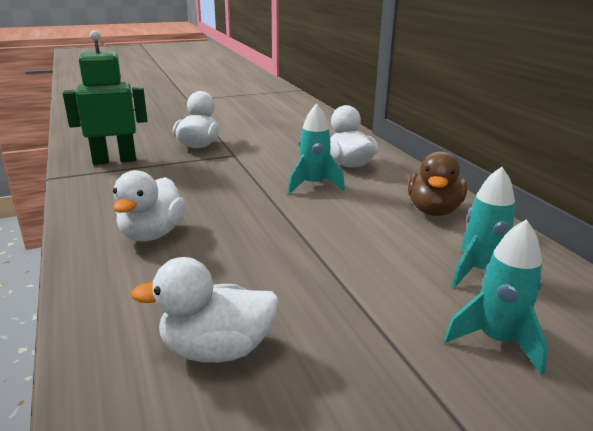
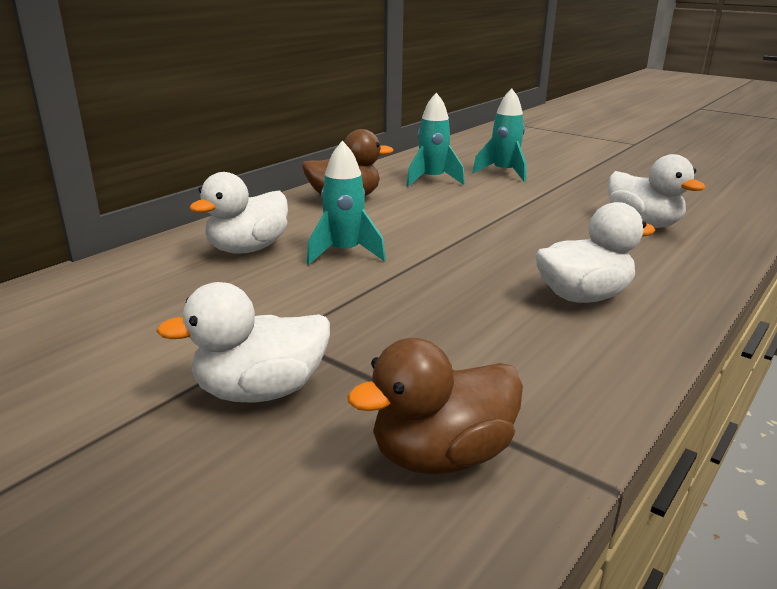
camera: 120 degrees left, 0 degrees up
green robot [63,30,148,165] -> brown duck [347,338,523,474]

